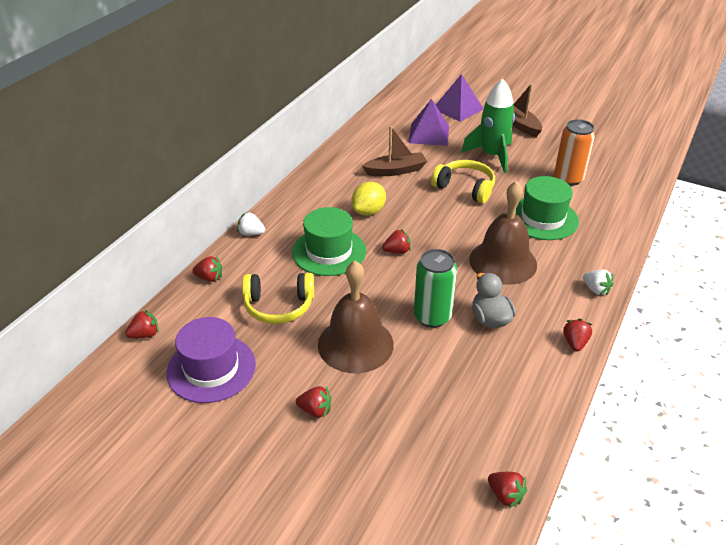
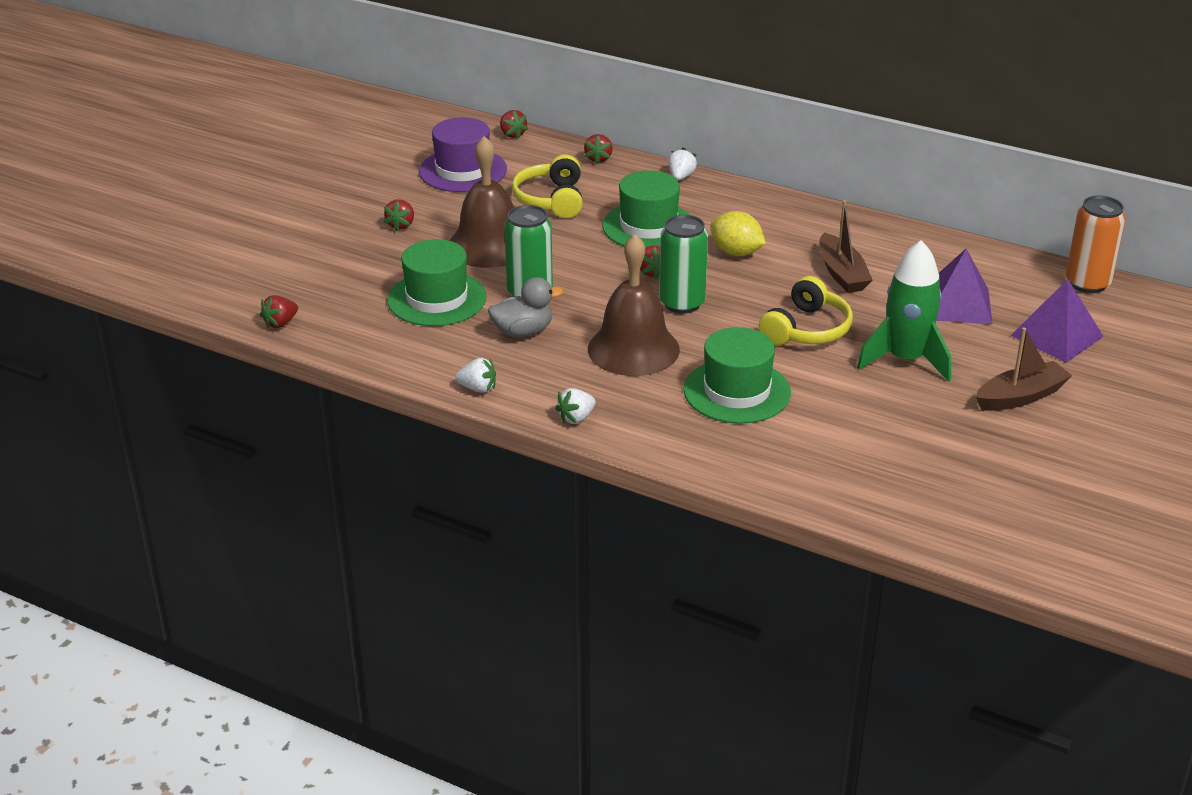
camera: 90 degrees right, 5 degrees down
orange can [554,119,595,186] -> orange can moved to [1066,196,1126,293]
red strawberry [563,319,592,352] -> white strawberry [455,358,496,393]
none -> green hat [387,239,487,326]
none -> green can [659,215,708,314]

